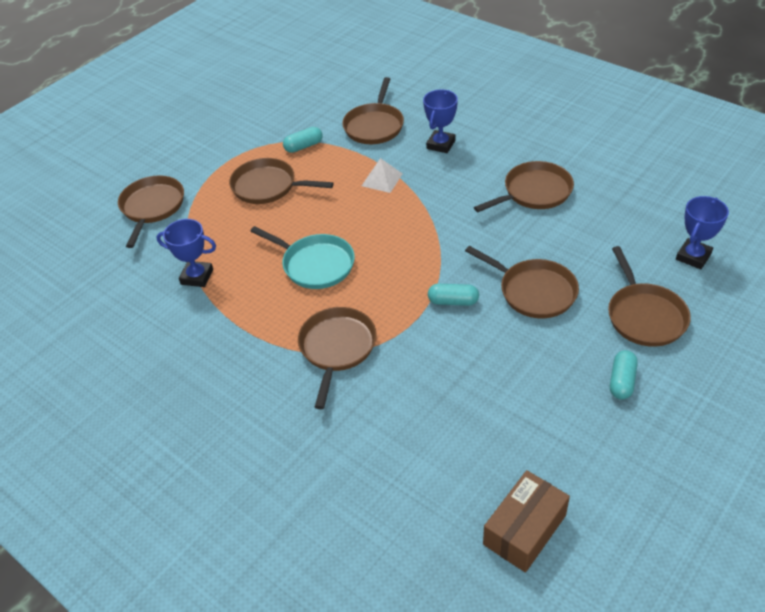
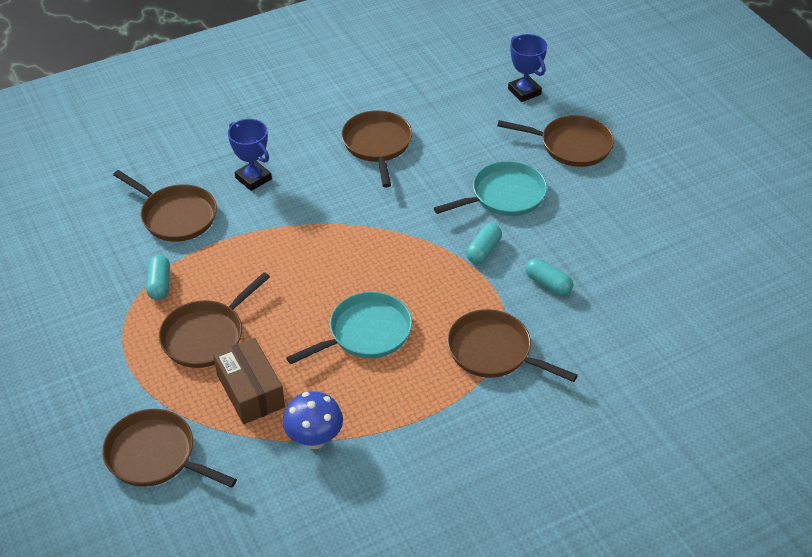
camera: 70 degrees left, 0 degrees up
blue trophy [156,219,216,287] -> blue mushroom [283,391,343,449]
white pyramid [362,158,403,193] -> none
brown pan [465,246,579,318] -> turquoise pan [434,161,547,216]
brown box [483,470,570,573] -> brown box moved to [213,338,285,424]
turquoise capsule [610,350,638,399] -> turquoise capsule moved to [525,258,573,295]

